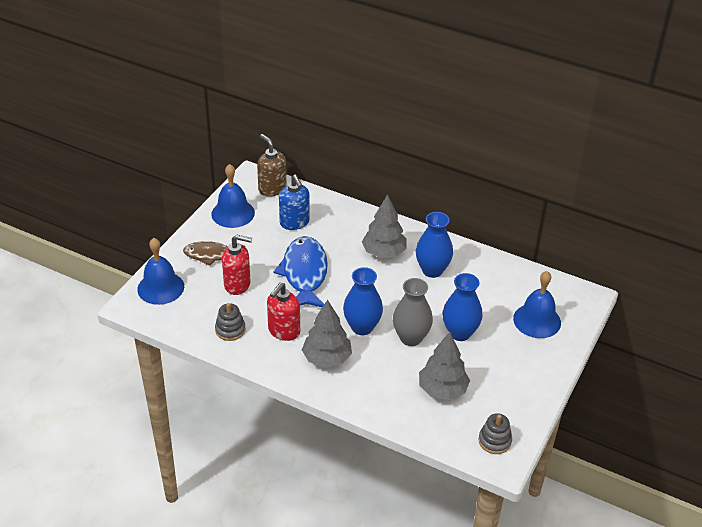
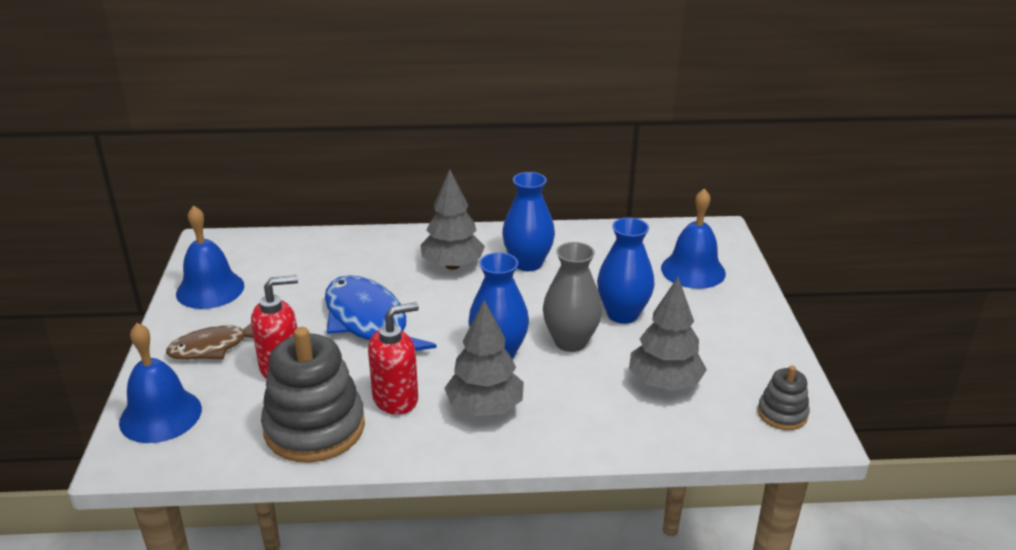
camera: 30 degrees left, 10 degrees down
grey stacking toy [215,303,246,341] -> grey stacking toy [261,327,365,463], size x1.99
brown soap dispenser [257,134,287,197] -> none
red soap dispenser [267,283,300,341] -> red soap dispenser turned 120 degrees counterclockwise [368,302,419,415]
blue soap dispenser [279,175,310,230] -> none

